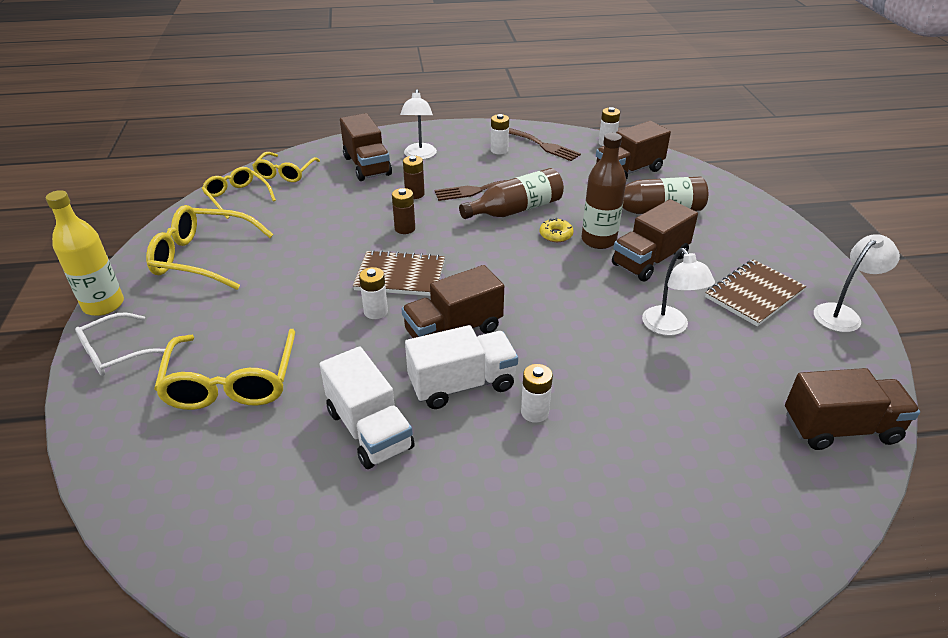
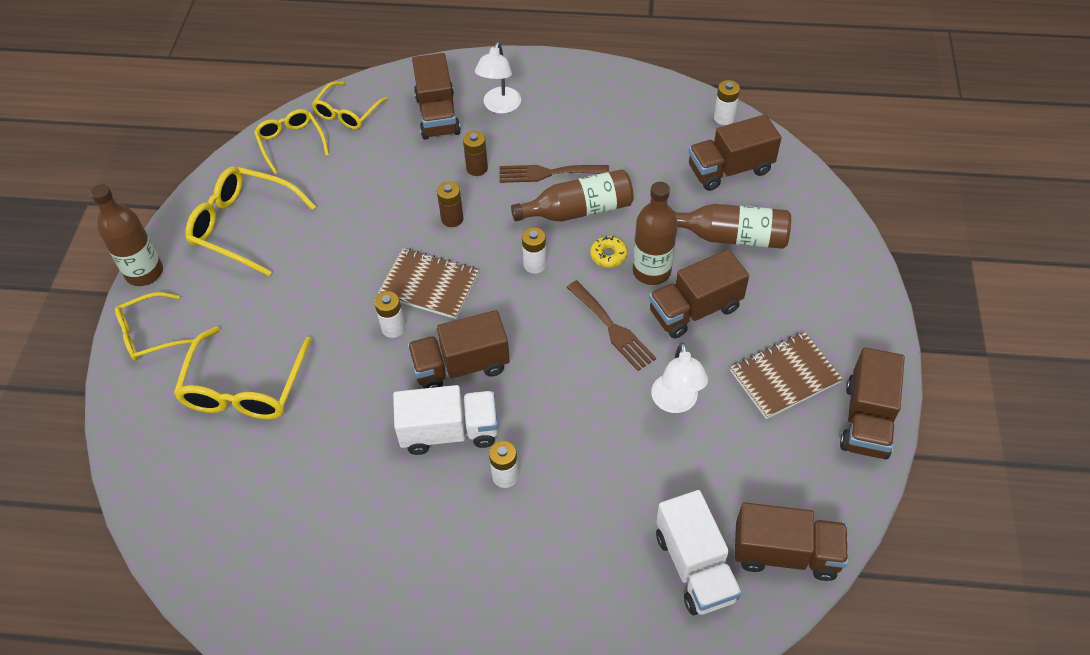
camera: 15 degrees right, 15 degrees up
yellow bottle [46,190,124,316] -> brown bottle [90,184,163,286]
white glasses [75,312,165,376] -> yellow glasses [115,292,195,361]
white truck [320,346,415,469] -> white truck moved to [656,490,742,615]
white battery [491,114,509,154] -> white battery moved to [522,227,547,274]
brown fork [509,128,581,161] -> brown fork moved to [567,281,656,371]
white lamp [814,234,900,332] -> brown truck [840,347,905,459]

